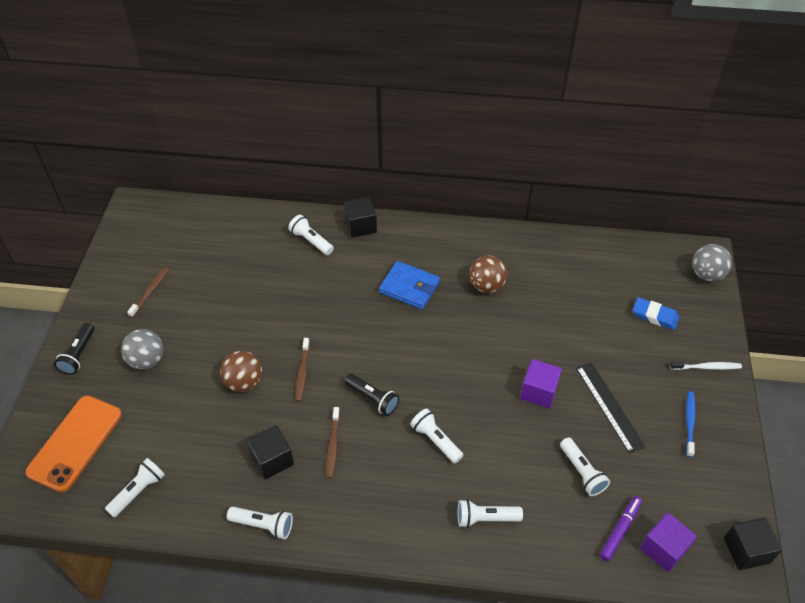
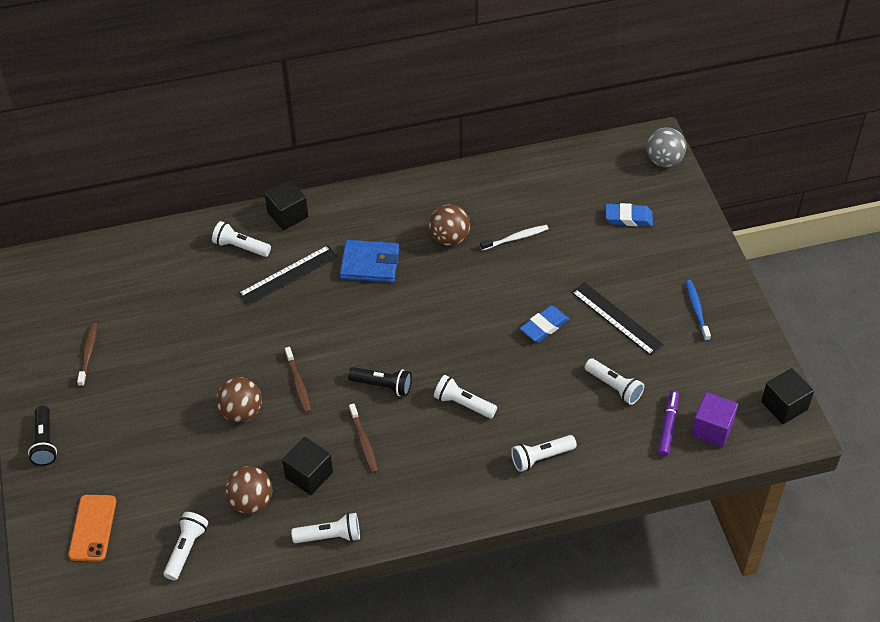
camera: 20 degrees left, 0 degrees up
orange phone [25,396,122,492] -> orange phone [68,495,116,562], size x0.67
grey ball [121,329,163,370] -> none
purple cube [520,359,562,408] -> blue eraser [520,306,569,342]
white toothbrush [670,361,742,370] -> white toothbrush moved to [480,225,549,251]
none -> brown ball [225,466,273,514]
none -> black ruler [238,245,338,306]

